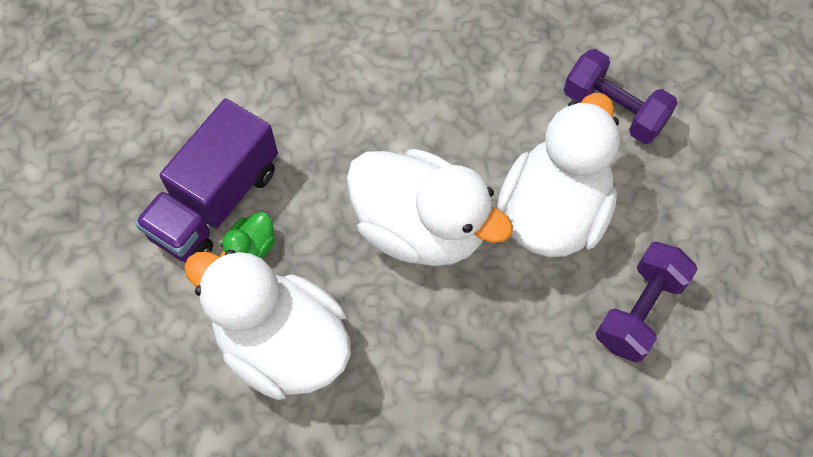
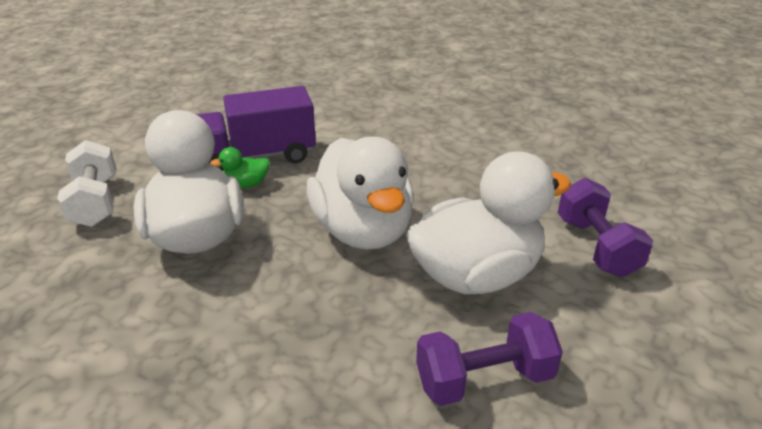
camera: 40 degrees right, 30 degrees down
none -> white dumbbell [57,140,116,227]

